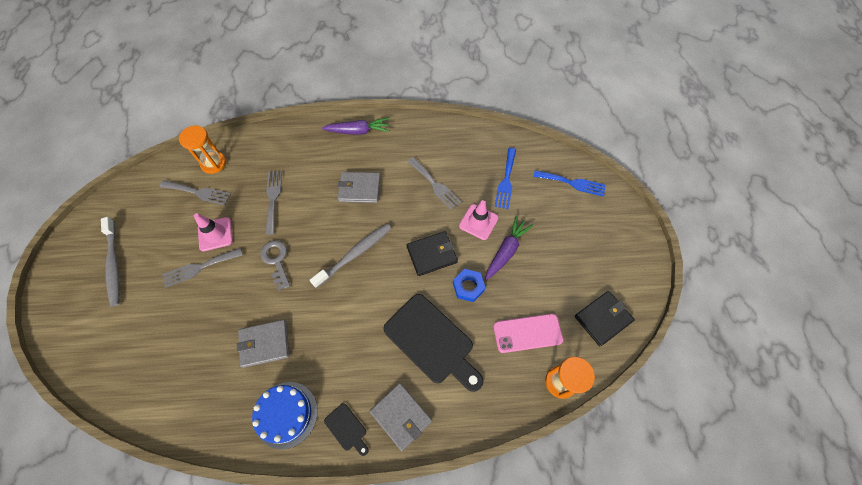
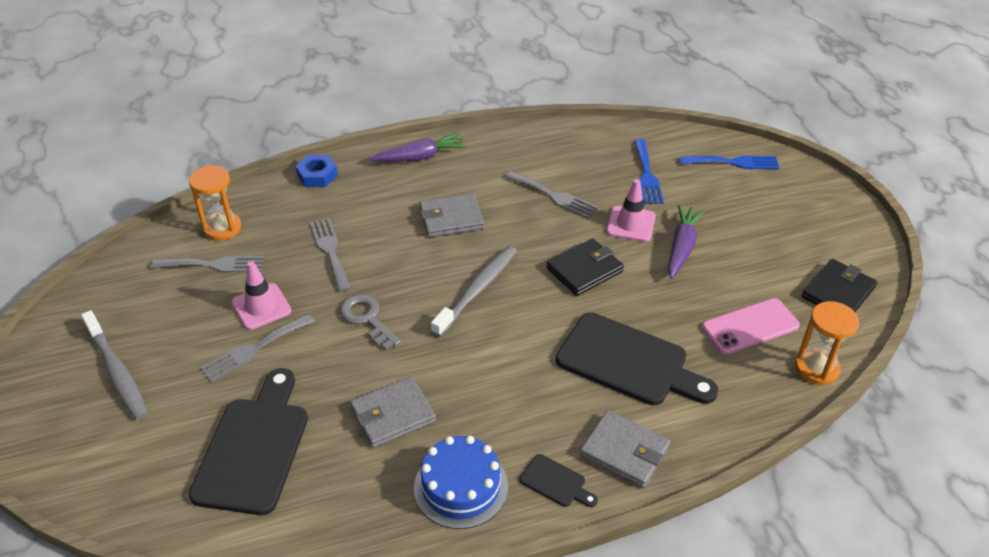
camera: 15 degrees left, 20 degrees down
blue nut [453,269,486,302] -> blue nut moved to [296,155,338,187]
none -> black cutting board [189,368,308,515]

